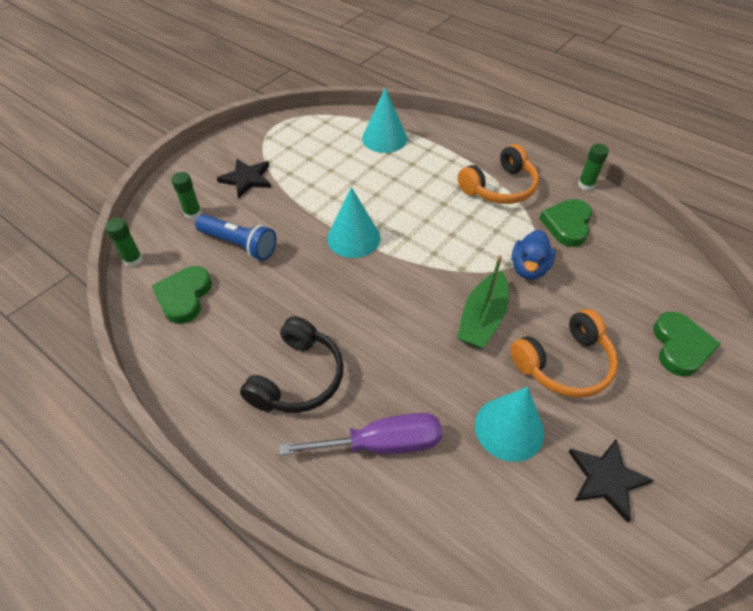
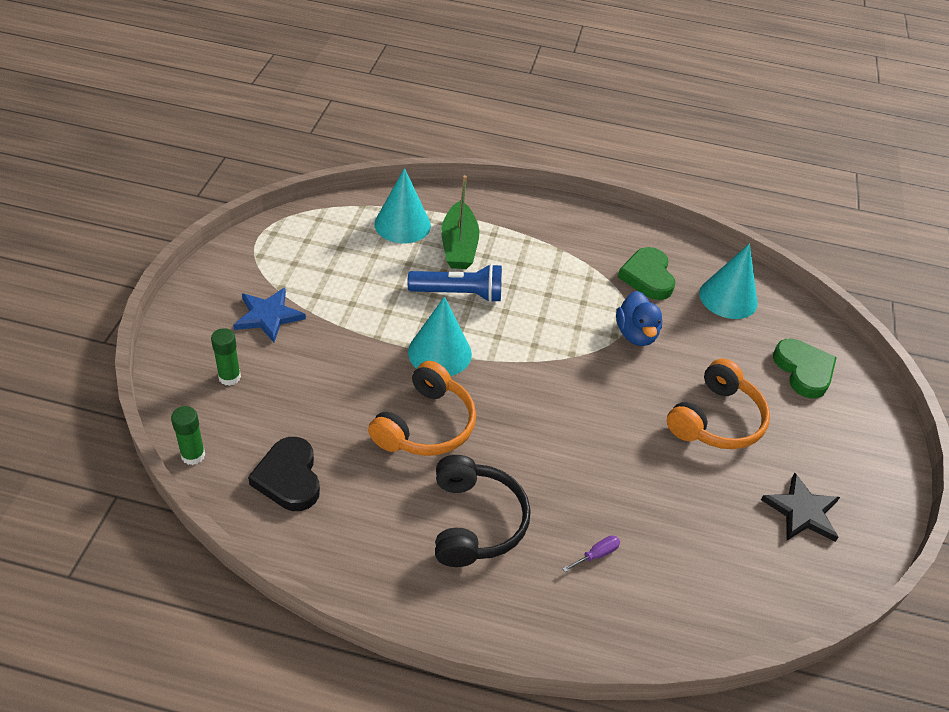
camera: 30 degrees left, 5 degrees down
green heart [152,266,212,324] -> black heart [248,437,320,511]
blue flashlight [195,214,276,261] -> blue flashlight moved to [408,264,502,303]
black star [217,158,271,198] -> blue star [233,288,306,342]
purple screwdriver [280,413,442,455] -> purple screwdriver [562,535,620,572], size x0.40
green boat [457,255,509,348] -> green boat moved to [441,175,479,269]
orange headphones [458,144,539,204] -> orange headphones moved to [368,361,476,456]
turquoise cone [475,387,544,462] -> turquoise cone moved to [699,244,758,319]
green glue stick [578,144,609,191] -> none

